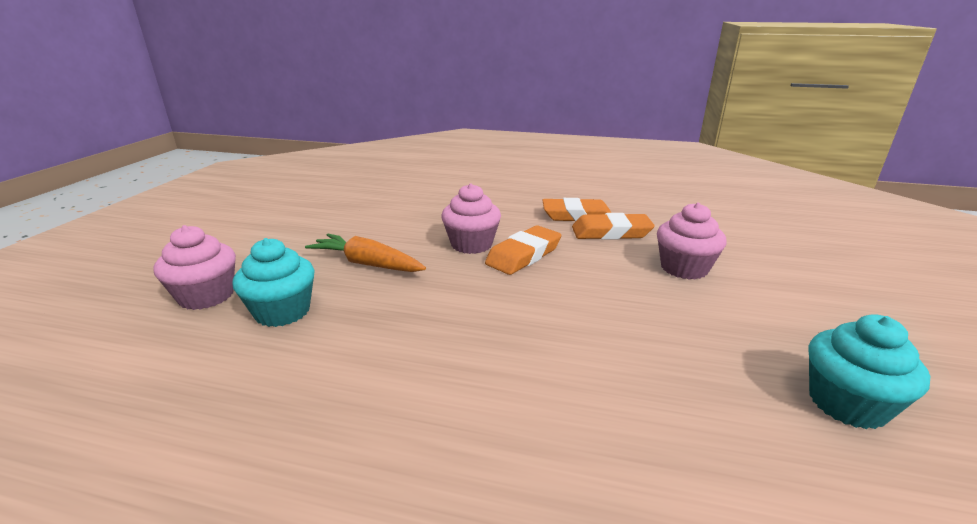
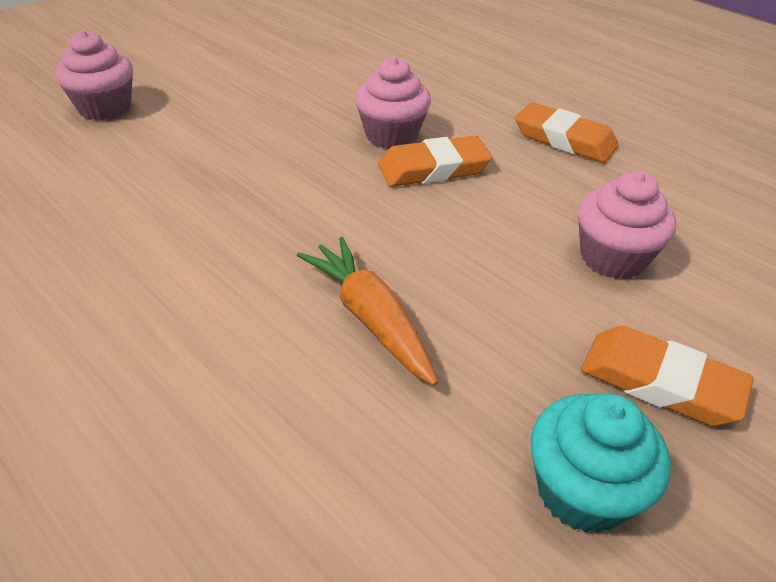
camera: 30 degrees right, 15 degrees up
turquoise cupcake [232,238,315,327] -> none
orange carrot [305,234,426,272] -> orange carrot moved to [297,237,438,385]
orange eraser [572,213,655,240] -> orange eraser moved to [581,326,754,426]

